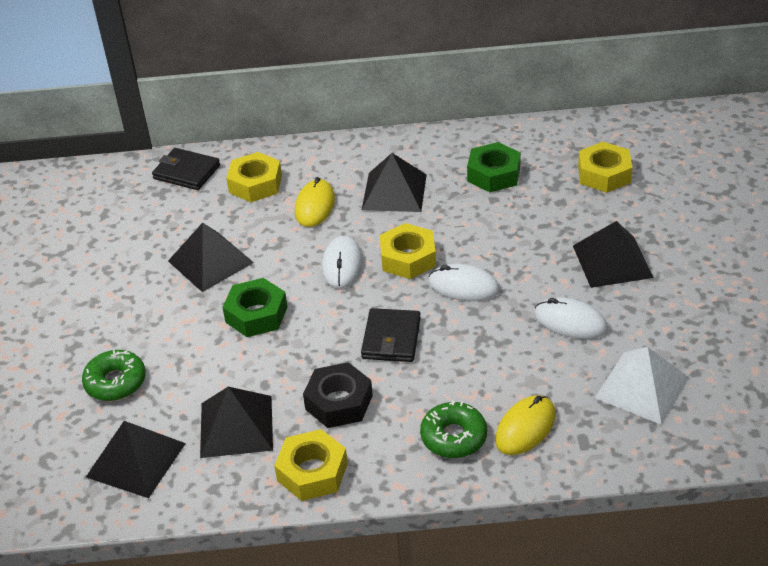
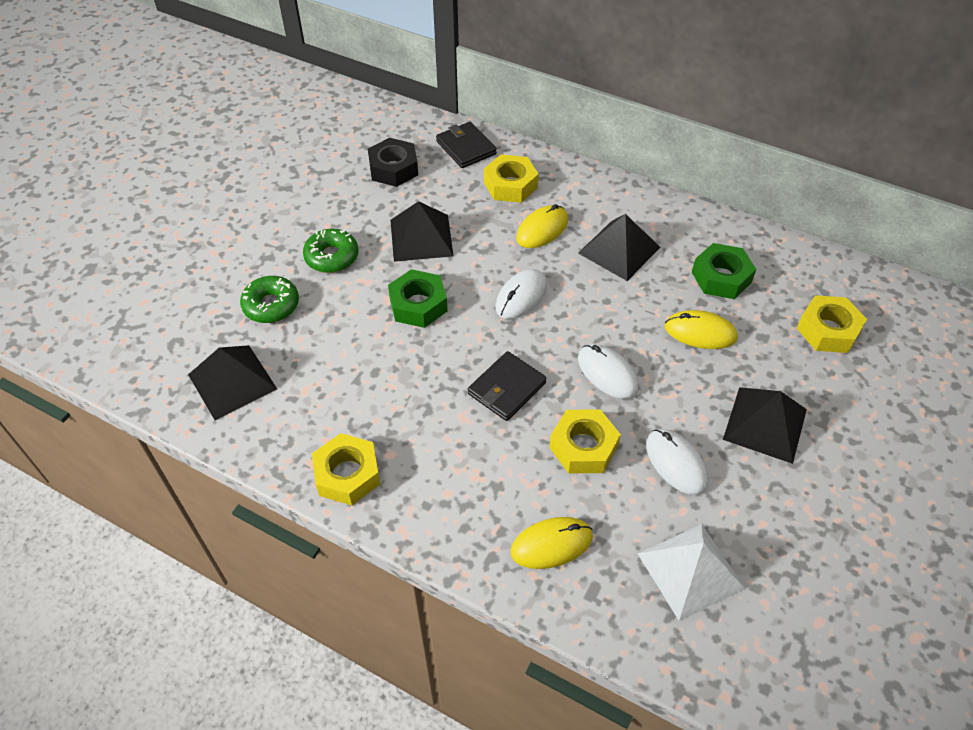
camera: 30 degrees right, 10 degrees up
black pyramid [200,387,273,458] -> none
black nut [303,362,373,428] -> black nut moved to [368,138,418,187]
yellow nut [380,223,436,279] -> yellow nut moved to [549,409,621,473]
green donut [420,401,487,458] -> green donut moved to [303,229,359,273]
none -> yellow mouse [665,310,738,349]

